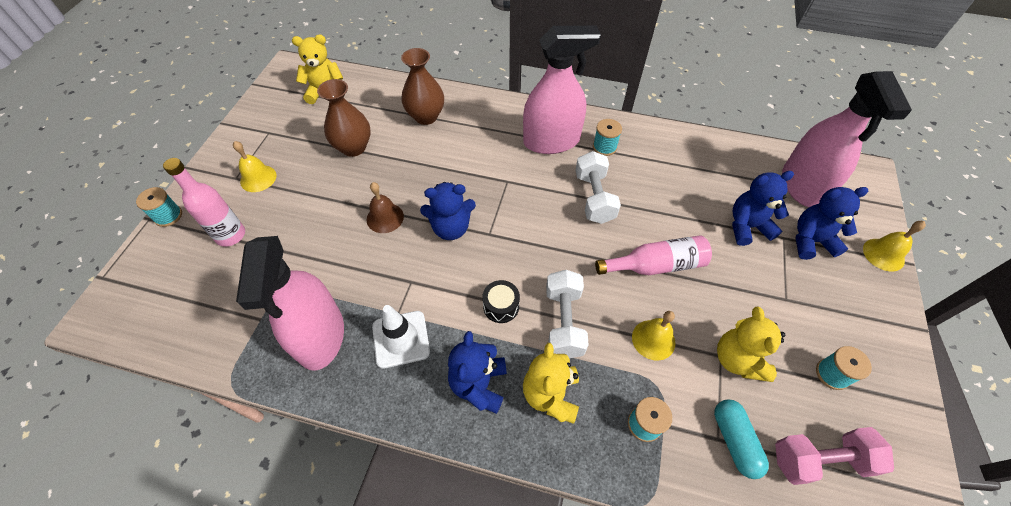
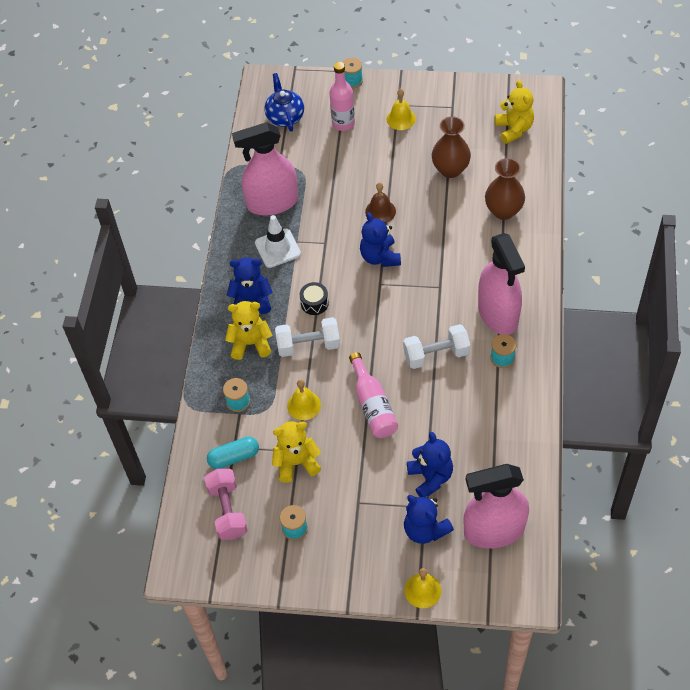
camera: 85 degrees right, 0 degrees up
blue teddy bear [796,187,869,260] -> blue teddy bear turned 150 degrees clockwise [404,495,454,544]
none -> blue teapot [264,73,304,132]

